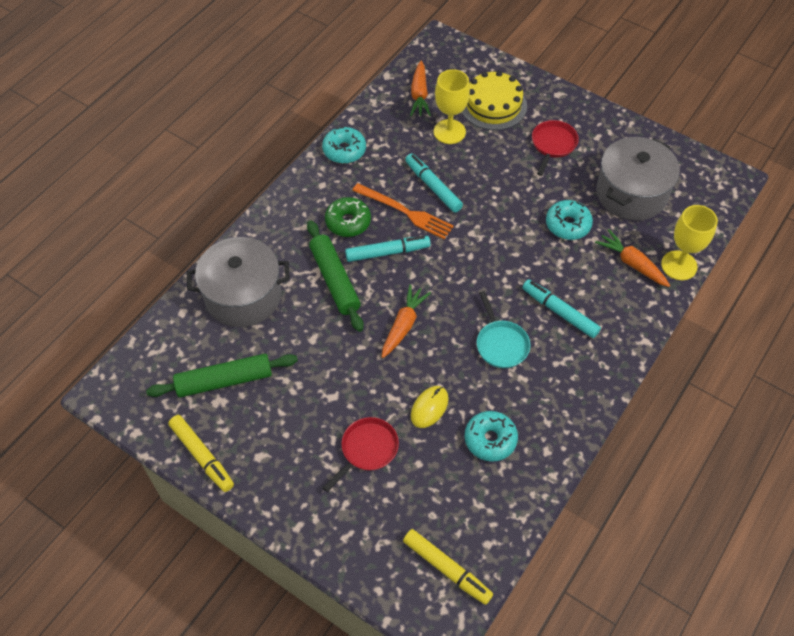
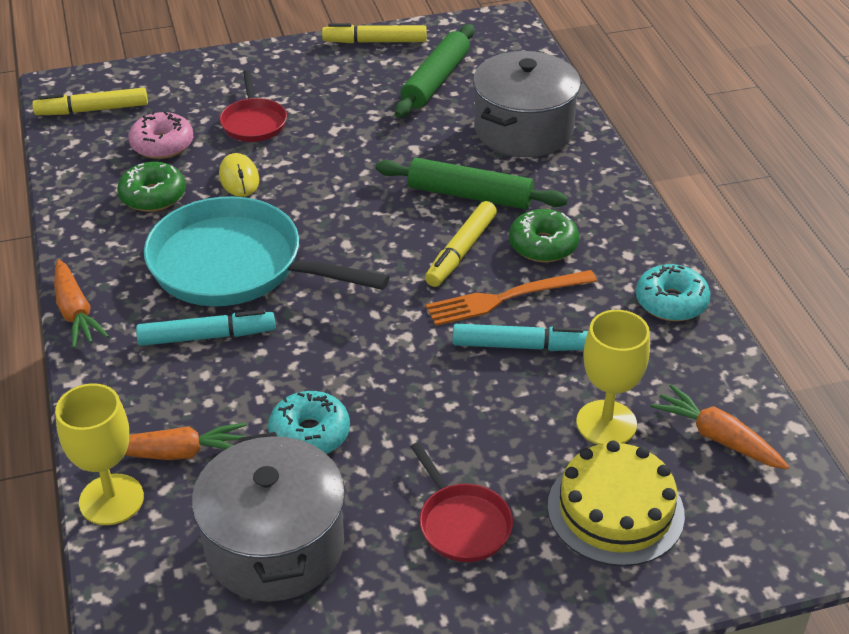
camera: 130 degrees right, 15 degrees down
turquoise marker [345,236,431,262] -> yellow marker [425,201,497,287]
orange carrot [382,284,431,358] -> orange carrot moved to [54,259,109,348]
turquoise donut [464,411,518,462] -> green donut [117,162,186,212]
turquoise pan [477,291,531,368] -> turquoise pan [144,196,389,306], size x2.02
none -> pink donut [129,111,193,159]

